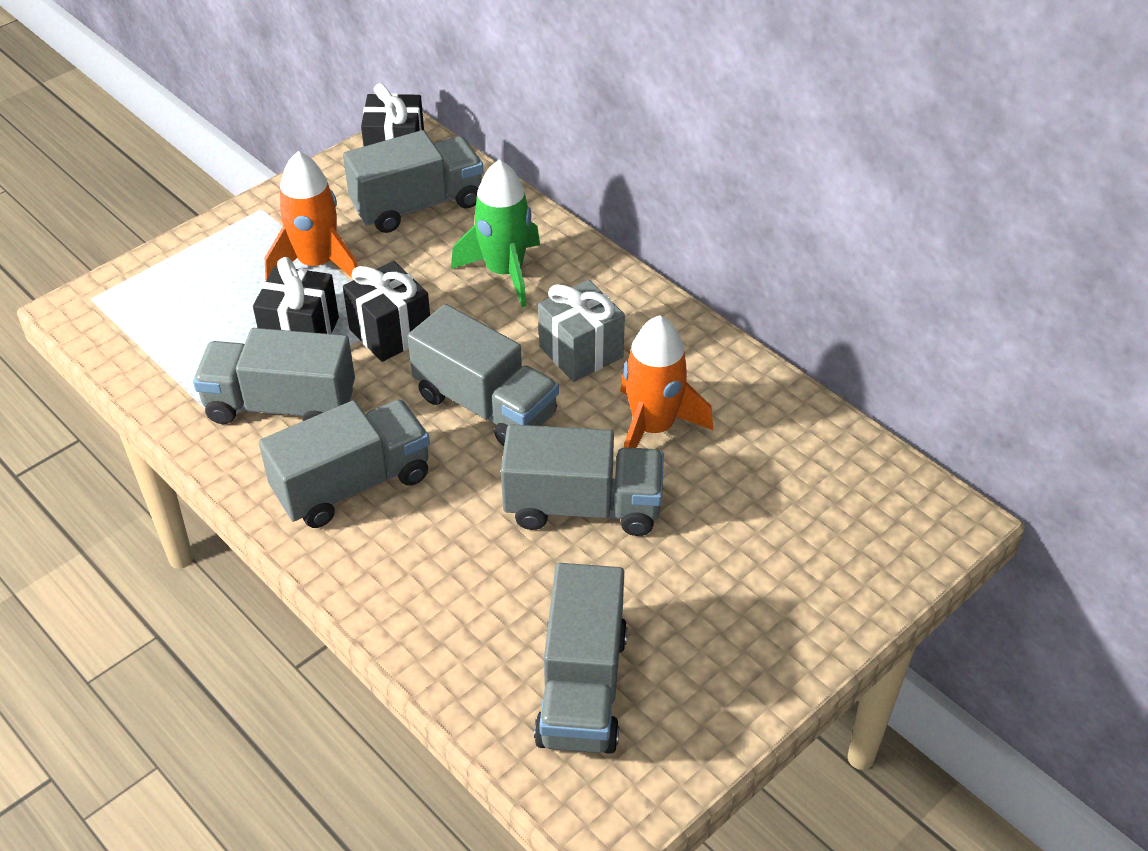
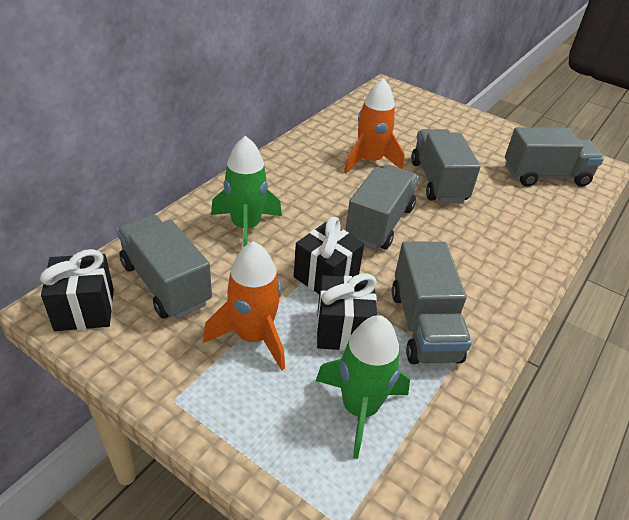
camera: 105 degrees left, 5 degrees down
grey truck [259,399,430,528] -> none
grey gift [538,280,625,382] -> none
none -> green rocket [316,315,410,459]

